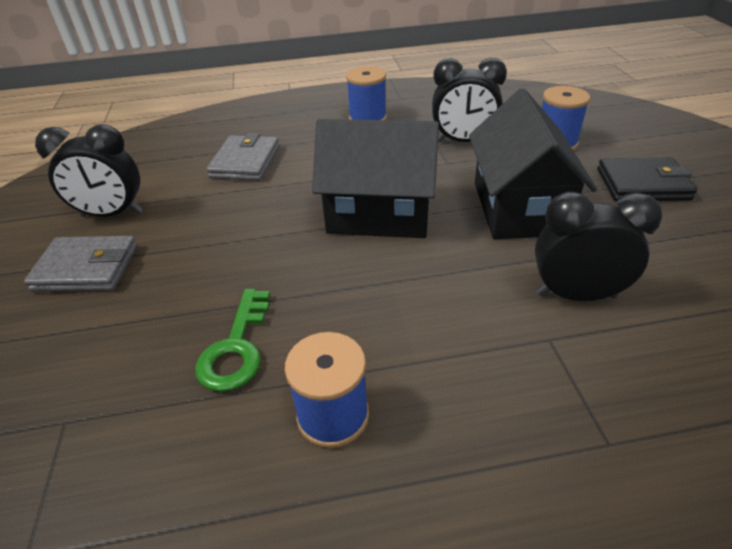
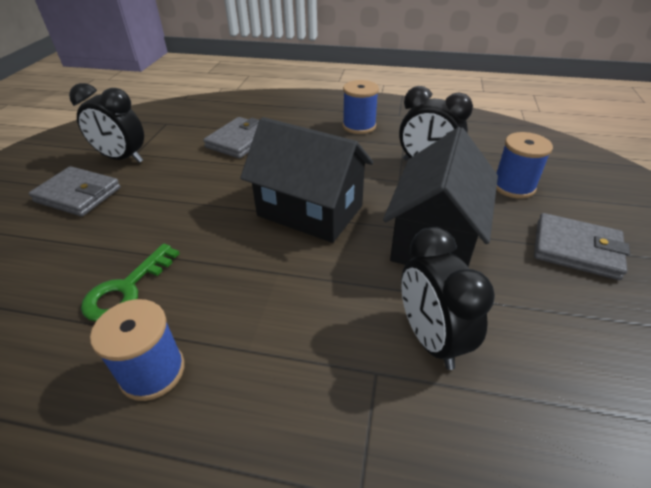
camera: 20 degrees right, 0 degrees up
black clock [535,192,663,301] -> black clock turned 135 degrees counterclockwise [401,227,495,370]
black wallet [597,157,697,201] -> grey wallet [534,213,630,280]

